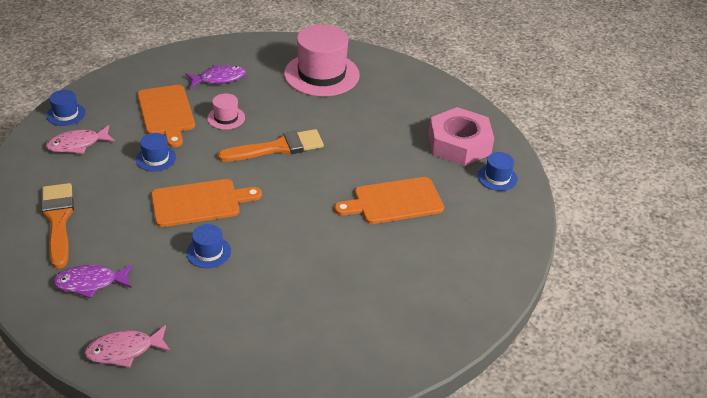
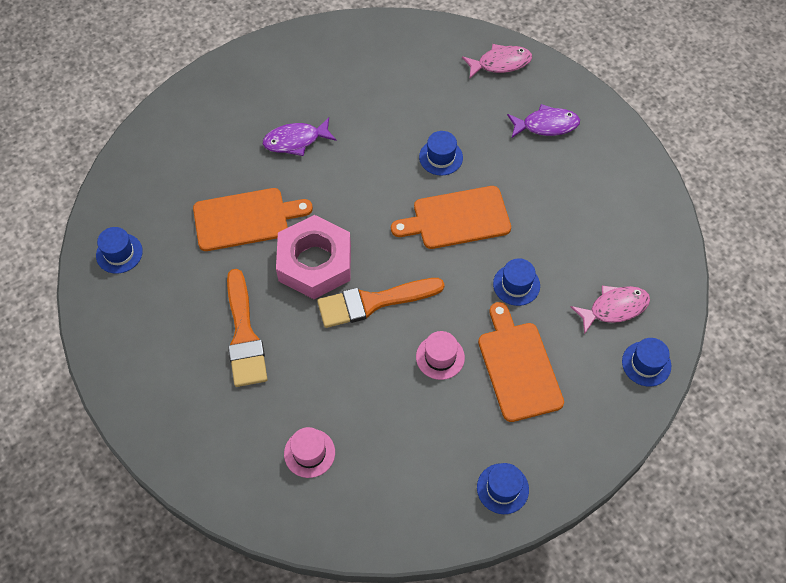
camera: 175 degrees left, 20 degrees up
orange brush [41,183,74,269] -> orange brush moved to [227,269,267,387]
purple fish [186,65,246,88] -> purple fish moved to [263,118,336,156]
pink hat [284,24,360,96] -> pink hat [284,427,335,478], size x0.47
pink nut [429,107,494,166] -> pink nut moved to [276,215,351,299]
none -> blue hat [477,463,529,514]

